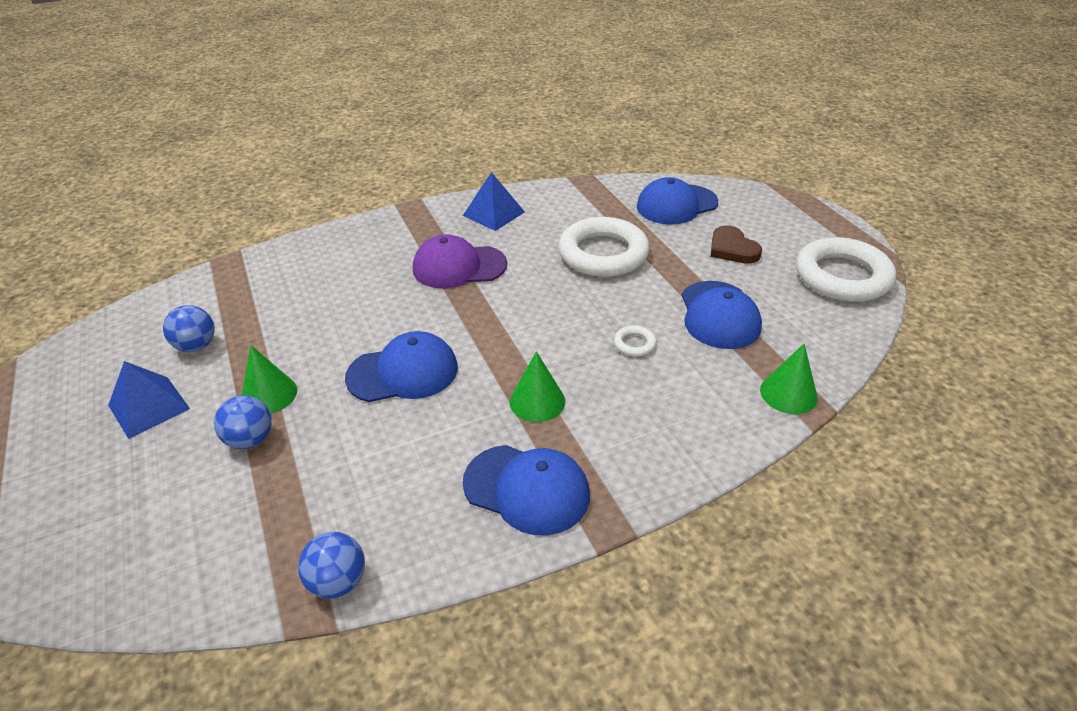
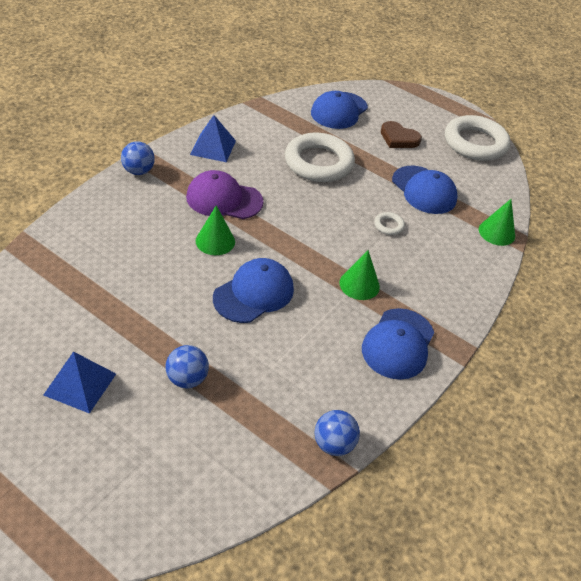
camera: 35 degrees left, 5 degrees up
blue ball [163,305,215,352] -> blue ball moved to [121,142,155,175]
green cone [242,345,297,414] -> green cone moved to [196,205,235,255]
purple cap [413,234,507,288] -> purple cap turned 45 degrees clockwise [186,170,263,219]
blue cap [463,445,590,536] -> blue cap turned 120 degrees clockwise [362,308,434,380]

